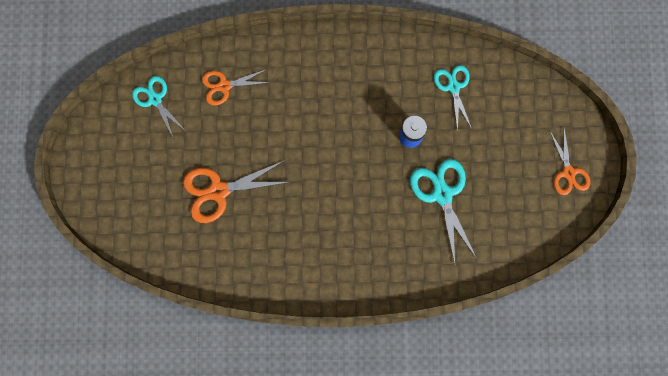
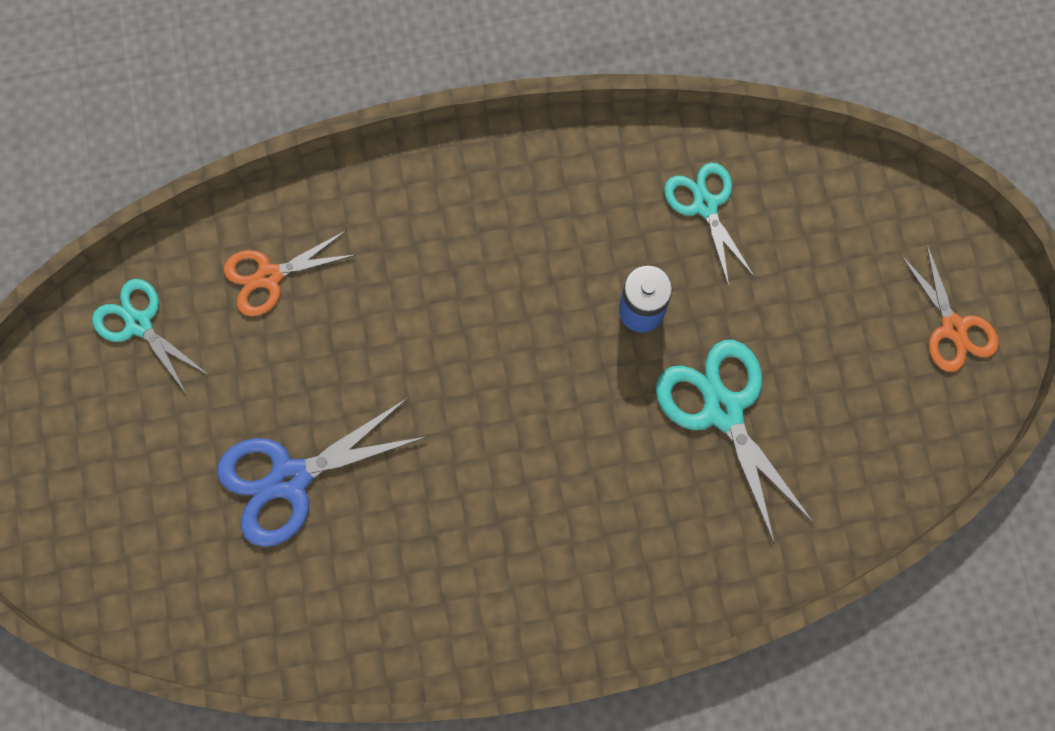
camera: 10 degrees left, 5 degrees down
orange scissors [183,160,289,223] -> blue scissors [217,398,426,547]

